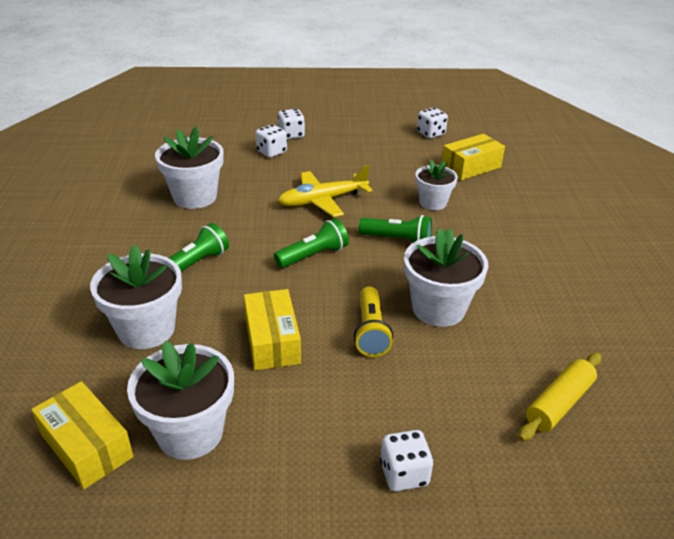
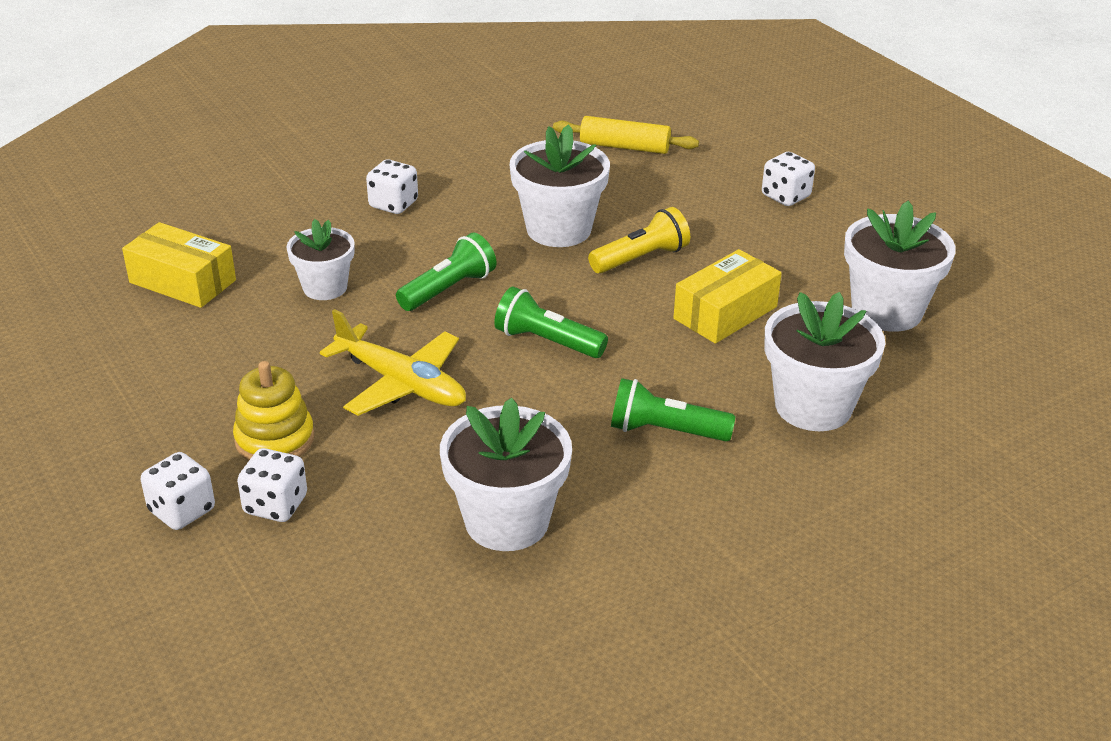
camera: 120 degrees left, 0 degrees up
yellow box [31,381,134,489] -> none
green flashlight [359,215,432,243] -> green flashlight turned 60 degrees clockwise [396,232,496,311]
white dice [417,108,448,138] -> white dice moved to [366,159,418,214]
none -> yellow stacking toy [233,361,314,461]

